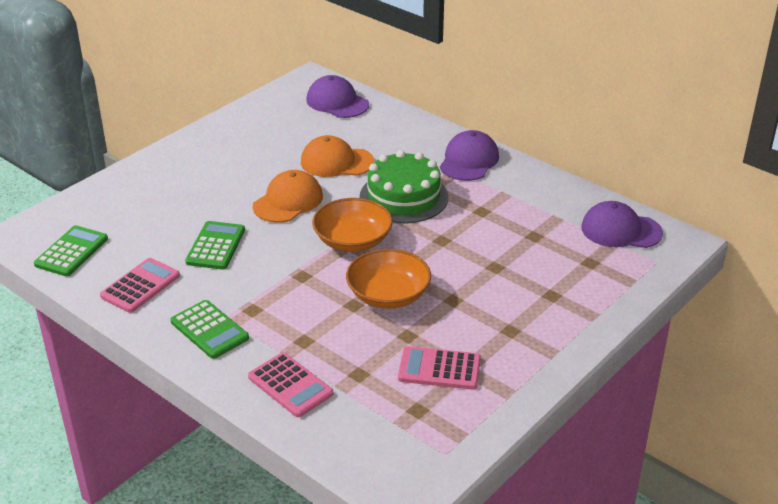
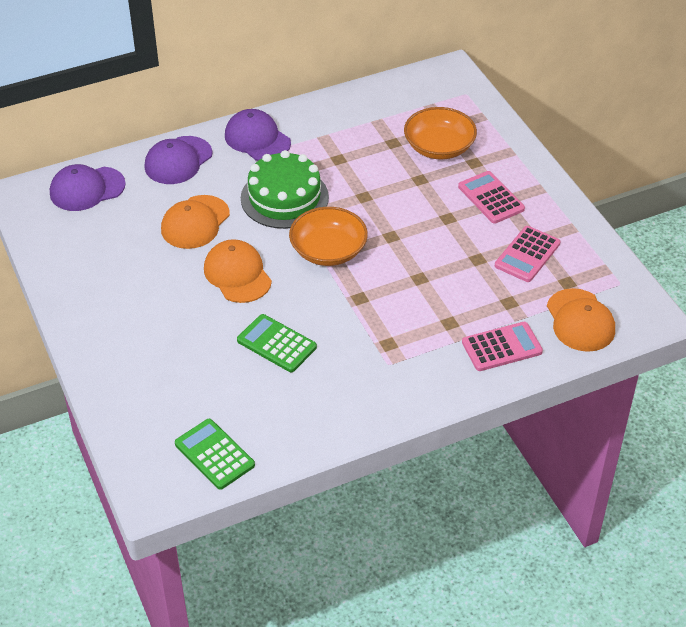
camera: 65 degrees left, 10 degrees up
pink calculator [100,258,180,313] -> pink calculator moved to [458,171,525,224]
green calculator [171,300,249,359] -> none
orange bowl [346,249,431,309] -> orange bowl moved to [404,107,477,159]
purple cap [581,201,663,248] -> purple cap moved to [145,136,213,184]
none -> orange cap [547,288,615,352]

